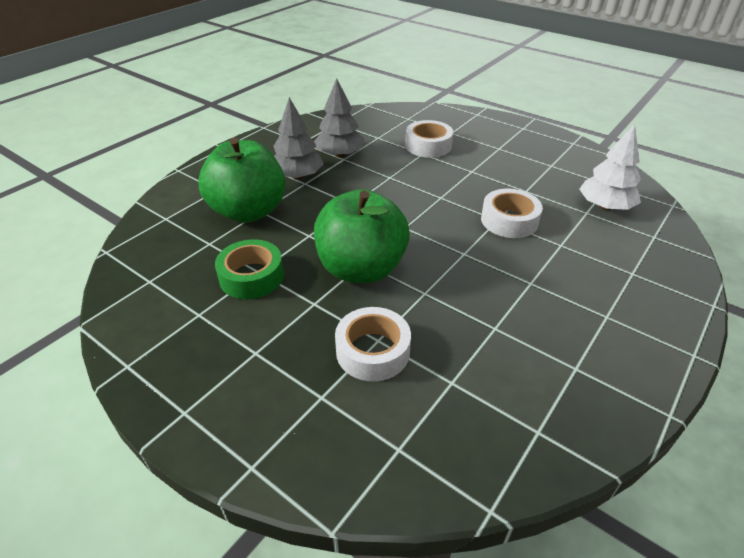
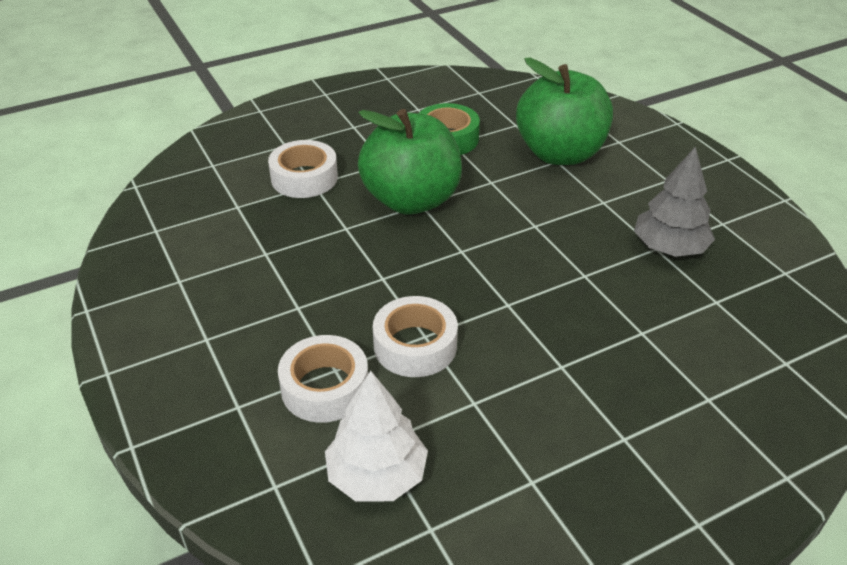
camera: 115 degrees right, 0 degrees up
grey tree [274,97,324,180] -> none
white tape [405,120,453,158] -> white tape moved to [278,335,368,423]

